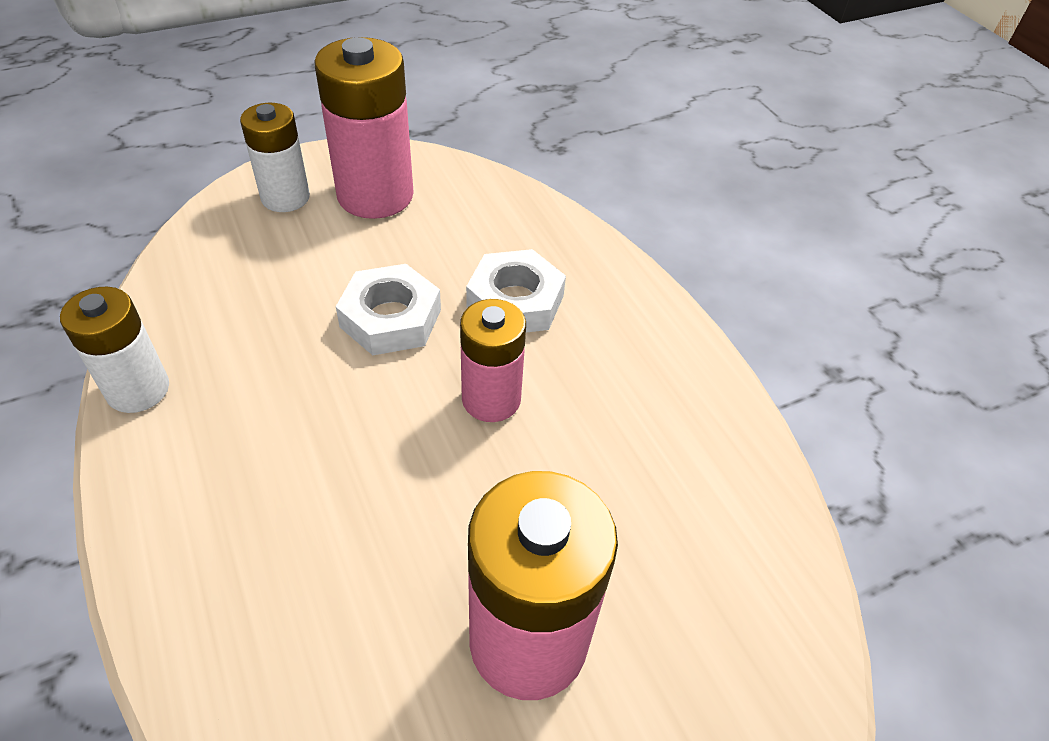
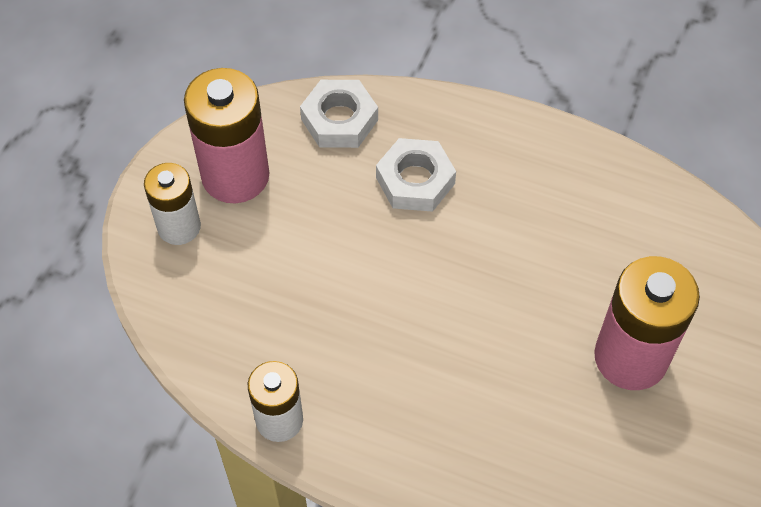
camera: 40 degrees left, 10 degrees up
white nut [336,264,441,355] -> white nut moved to [300,80,378,148]
pink battery [460,299,526,422] -> none

